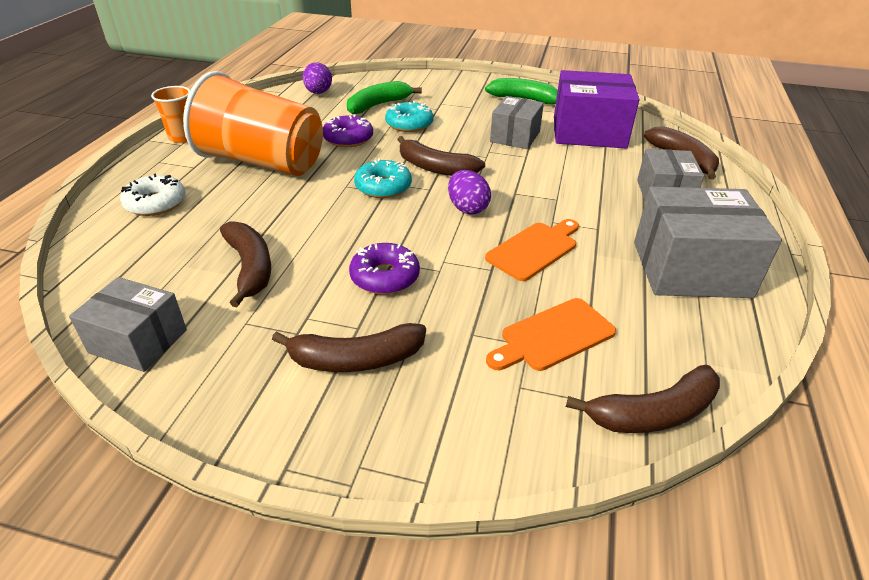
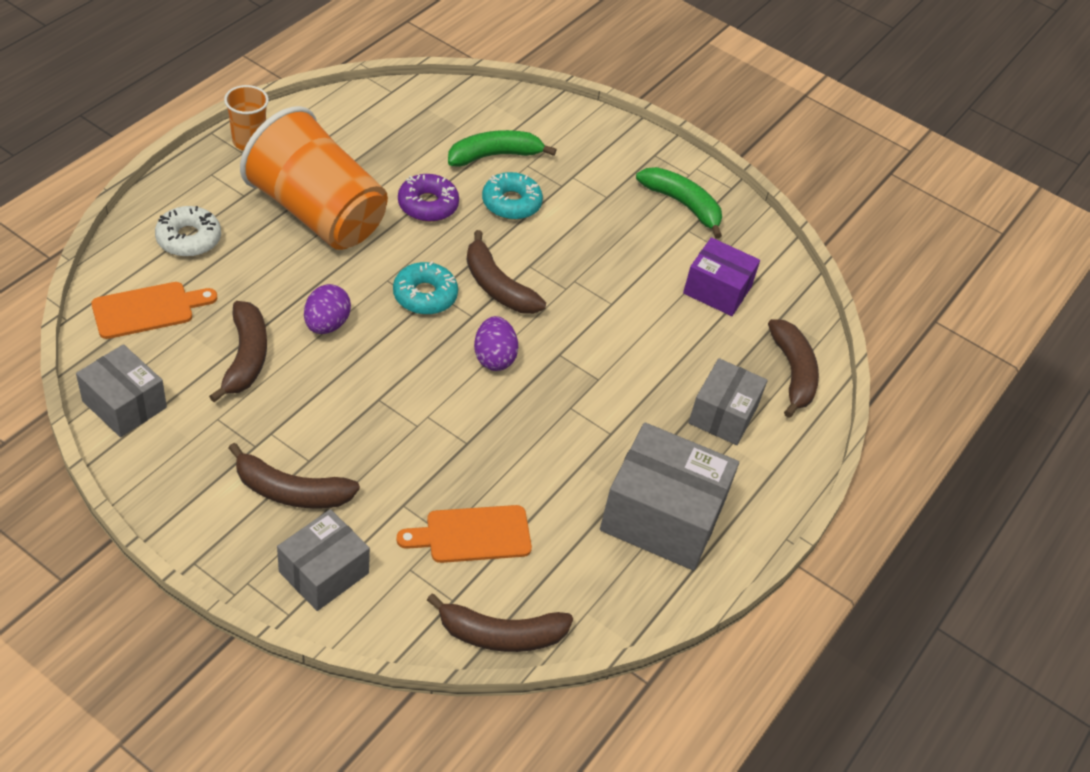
camera: 15 degrees right, 10 degrees up
purple egg [302,62,332,94] -> purple egg moved to [304,284,351,334]
purple donut [349,243,420,294] -> none
orange cutting board [485,219,579,281] -> orange cutting board moved to [91,282,217,339]
grey box [490,96,544,149] -> grey box moved to [277,509,370,611]
purple box [554,70,639,148] -> purple box [683,237,760,316], size x0.62

